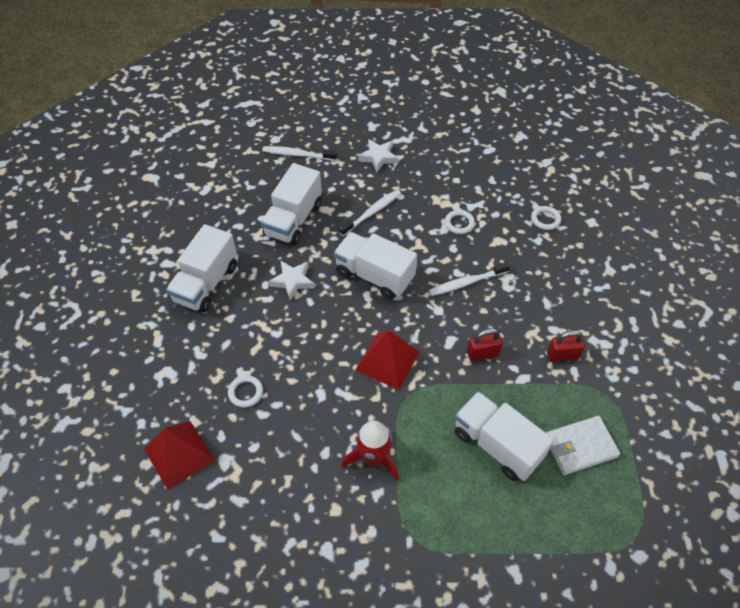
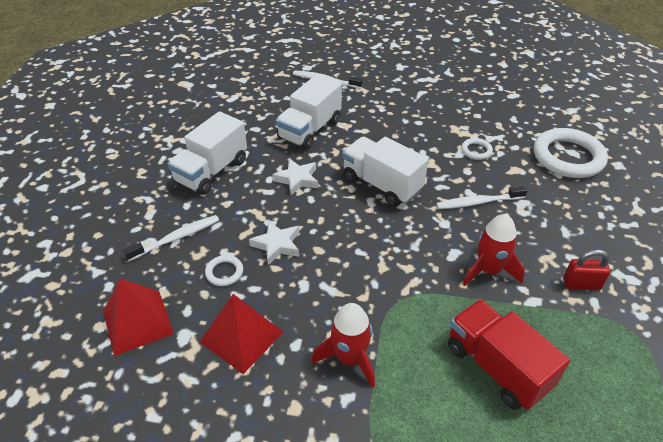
camera: 10 degrees right, 10 degrees down
white toothbrush [339,190,401,236] -> white toothbrush moved to [123,215,219,261]
red pyramid [355,330,420,390] -> red pyramid moved to [200,294,283,374]
white star [358,139,399,172] -> white star moved to [249,220,299,265]
white truck [455,391,554,481] -> red truck [448,299,570,410]
red padlock [467,328,503,361] -> red rocket [463,214,525,286]
white ring [531,206,561,230] -> white ring [534,128,608,178], size x2.26
white wallet [546,416,620,475] -> none

